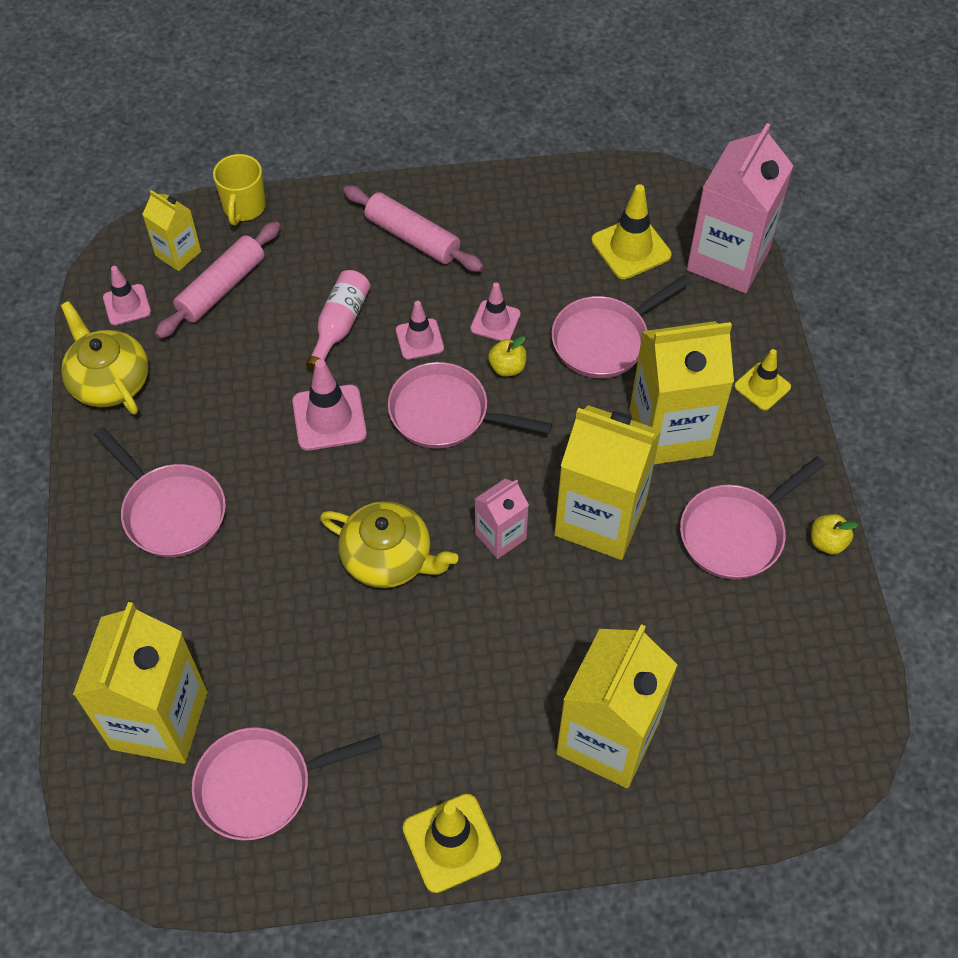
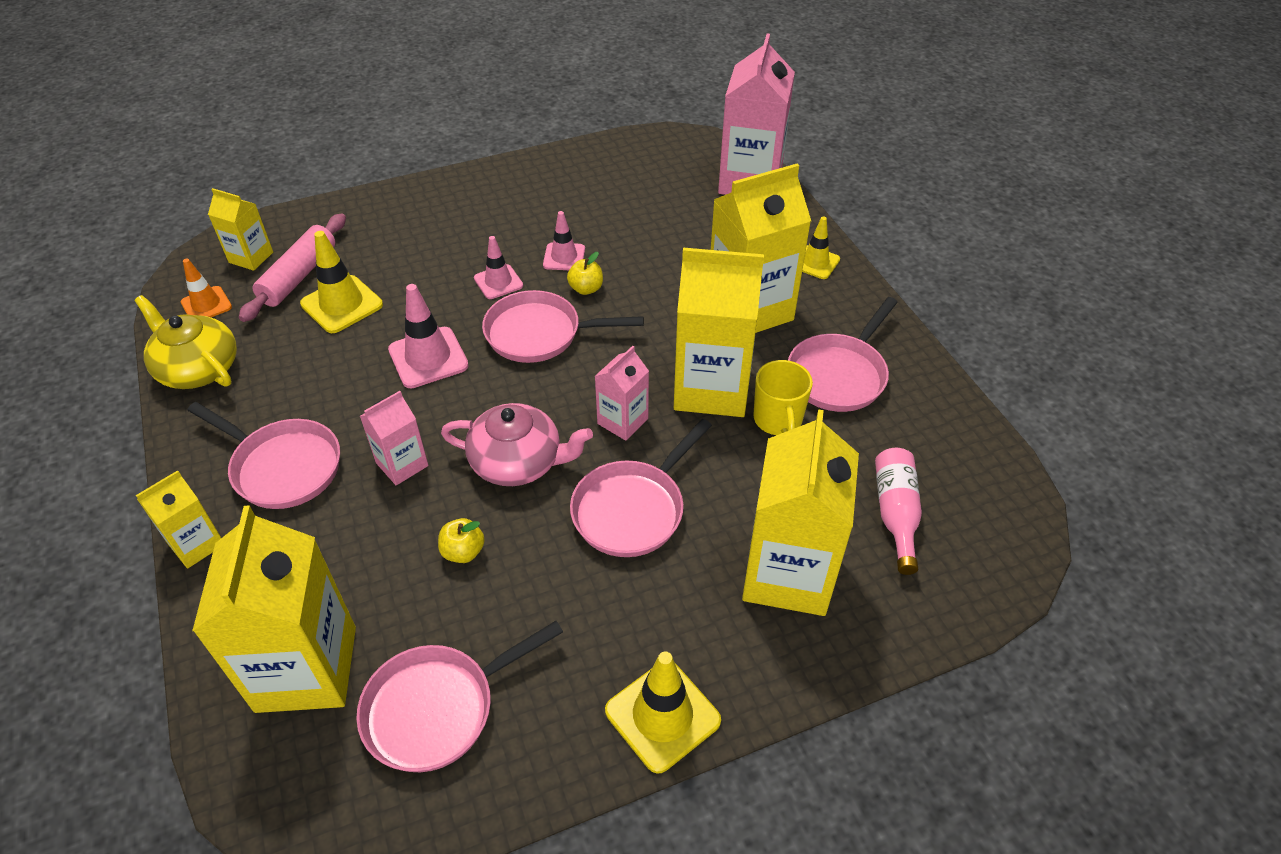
camera: 15 degrees left, 10 degrees down
pink traffic cone [103,266,151,325] -> orange traffic cone [181,259,232,317]
yellow mug [213,154,266,226] -> yellow mug moved to [753,360,813,435]
pink bottle [306,270,370,372] -> pink bottle moved to [875,448,922,575]
yellow teapot [320,501,458,588] -> pink teapot [441,403,593,486]
pink rolling pin [343,186,484,272] -> none
pink pan [551,275,691,378] -> pink pan moved to [570,419,712,557]
yellow traffic cone [591,184,672,279] -> yellow traffic cone moved to [300,231,383,333]
yellow apple [811,514,858,555] -> yellow apple moved to [438,518,485,563]
none -> yellow carton [136,470,221,569]
none -> pink carton [360,391,428,485]

